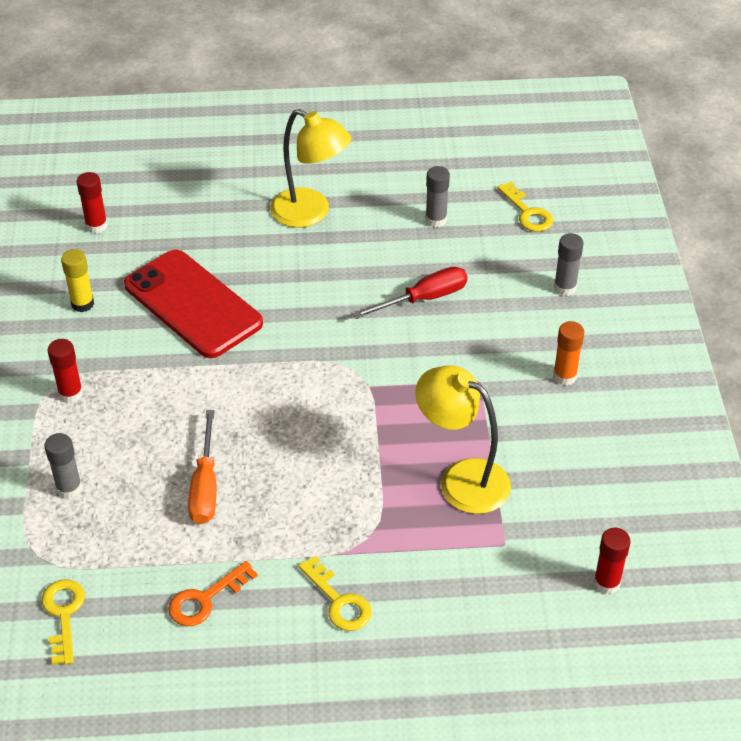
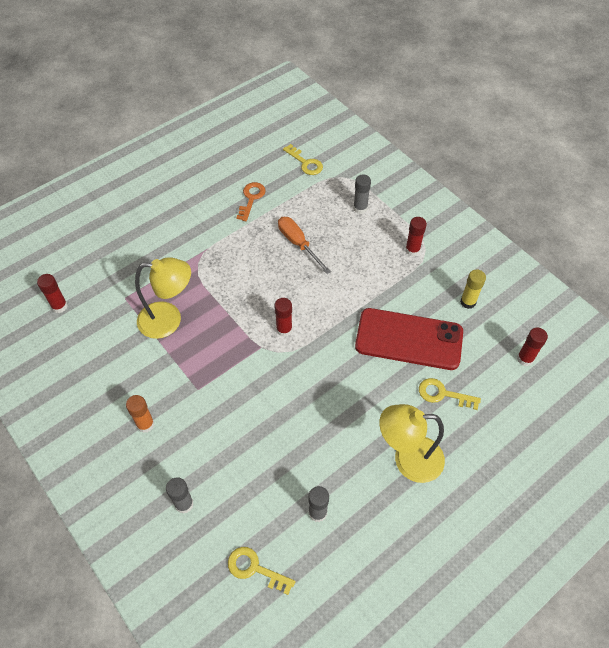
camera: 145 degrees right, 10 degrees up
yellow key [298,556,372,631] -> yellow key moved to [419,378,481,410]
red screwdriver [353,267,467,319] -> none
none -> red glue stick [274,298,292,337]

